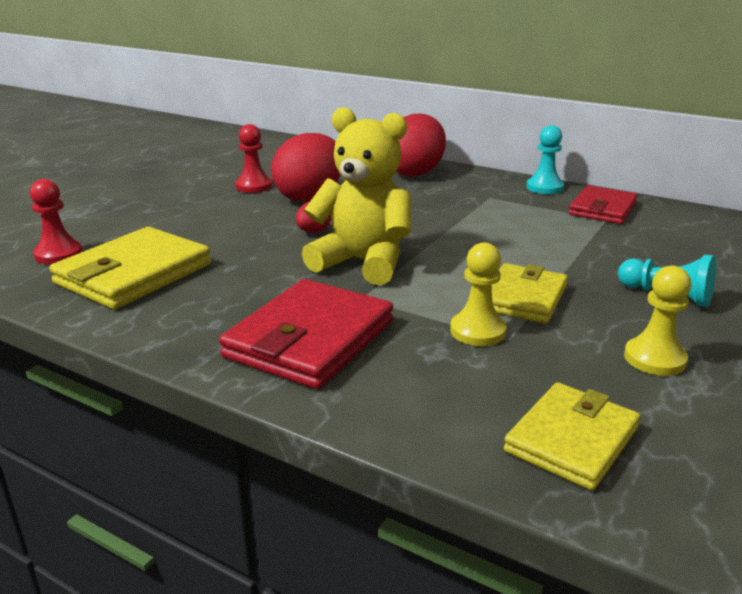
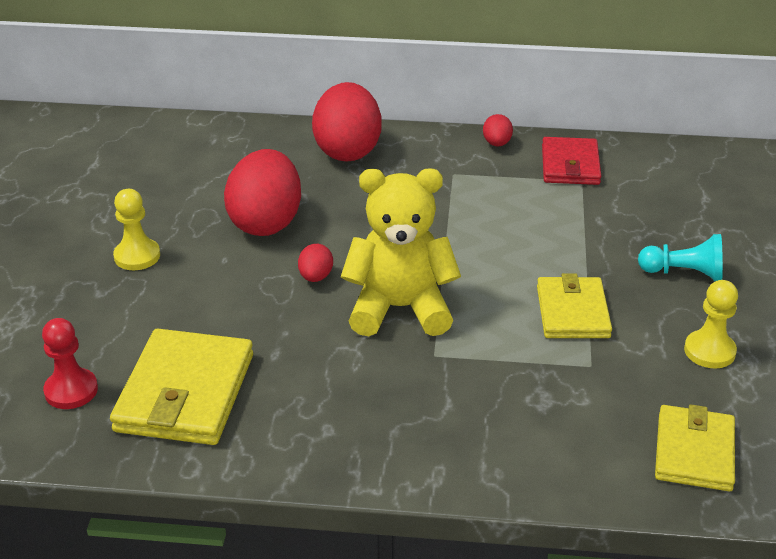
camera: 25 degrees left, 10 degrees up
red wallet [219,279,393,389] -> none
red pawn [235,124,272,193] -> none
yellow pawn [450,242,506,346] -> yellow pawn moved to [113,189,160,270]
turquoise pawn [526,125,564,194] -> red egg [483,114,513,147]

